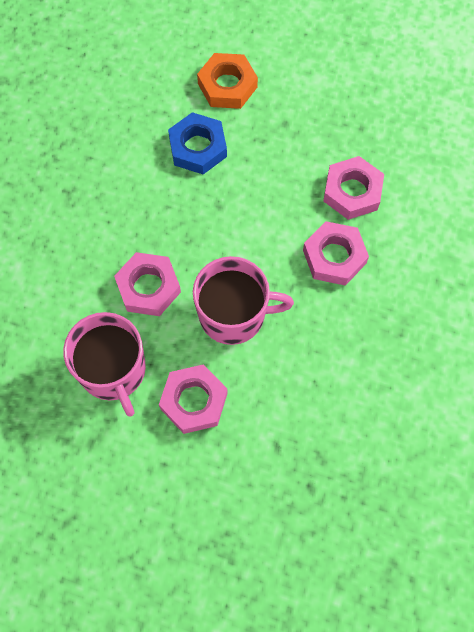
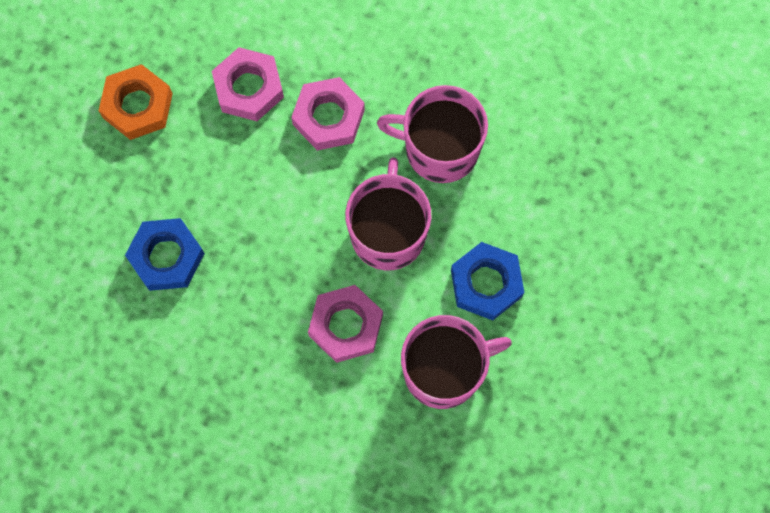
camera: 85 degrees left, 5 degrees up
pink nut [159,364,228,434] -> blue nut [451,242,524,320]
orange nut [197,53,258,109] -> orange nut moved to [99,64,173,140]
none -> pink mug [377,85,488,183]

